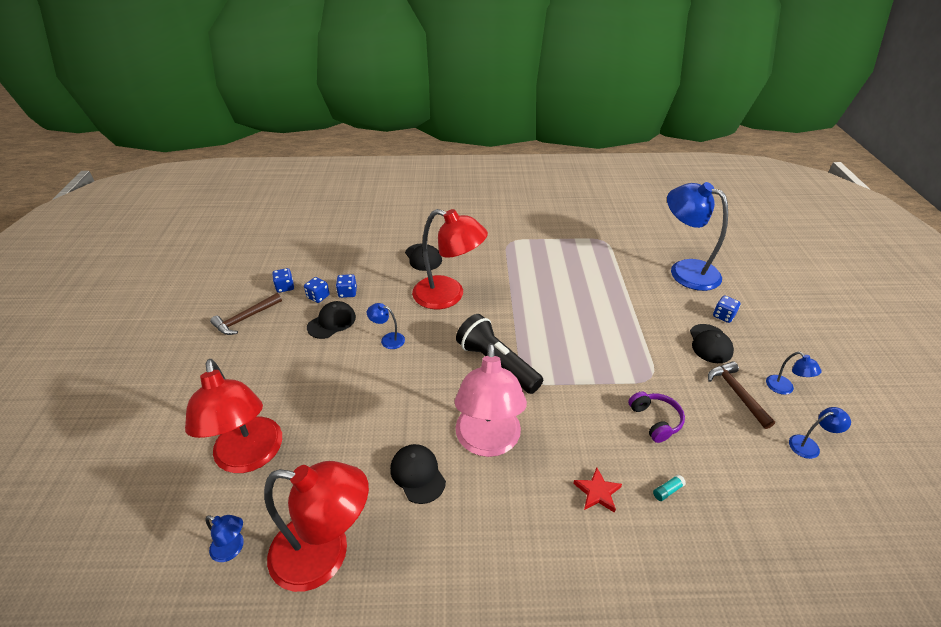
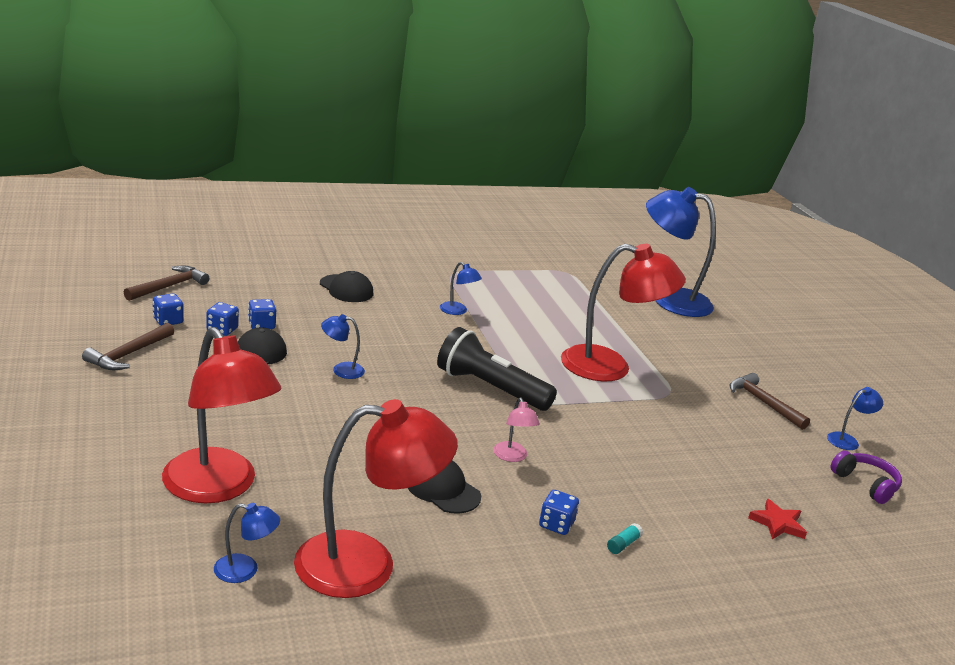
camera: 20 degrees left, 15 degrees down
red lamp [412,209,488,309] -> red lamp moved to [561,244,686,381]
pink lamp [455,343,527,457] -> pink lamp [493,398,540,462], size x0.42
red star [573,468,622,513] -> red star moved to [748,499,807,540]
purple headphones [628,392,685,443] -> purple headphones moved to [830,450,902,504]
turquoise glue stick [653,474,686,501] -> turquoise glue stick moved to [607,523,643,554]
black cap [690,324,734,363] -> none
blue dice [713,295,740,323] -> blue dice moved to [539,490,579,535]
blue lamp [766,352,821,395] -> blue lamp moved to [440,262,482,315]
none -> brown hammer [124,266,209,301]

